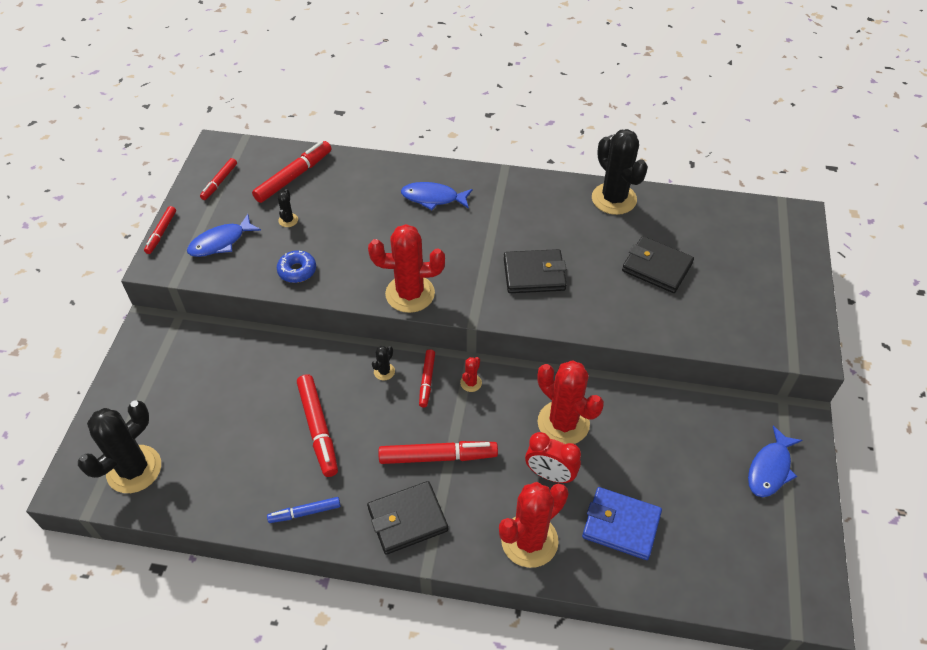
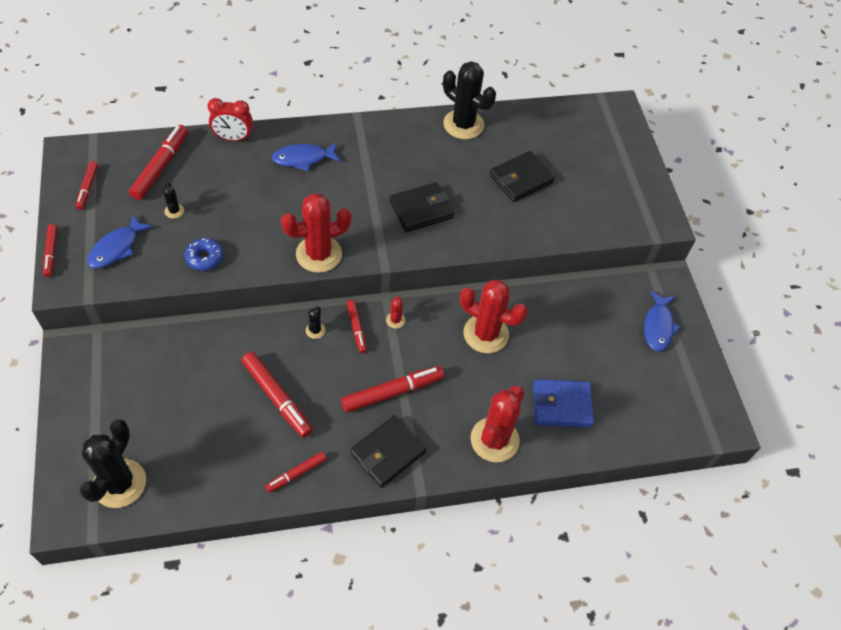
camera: 25 degrees left, 5 degrees up
blue marker [267,497,341,523] -> red marker [265,452,327,493]
red clock [525,432,581,483] -> red clock moved to [208,98,253,141]
black wallet [622,236,694,293] -> black wallet turned 45 degrees counterclockwise [490,151,555,202]

